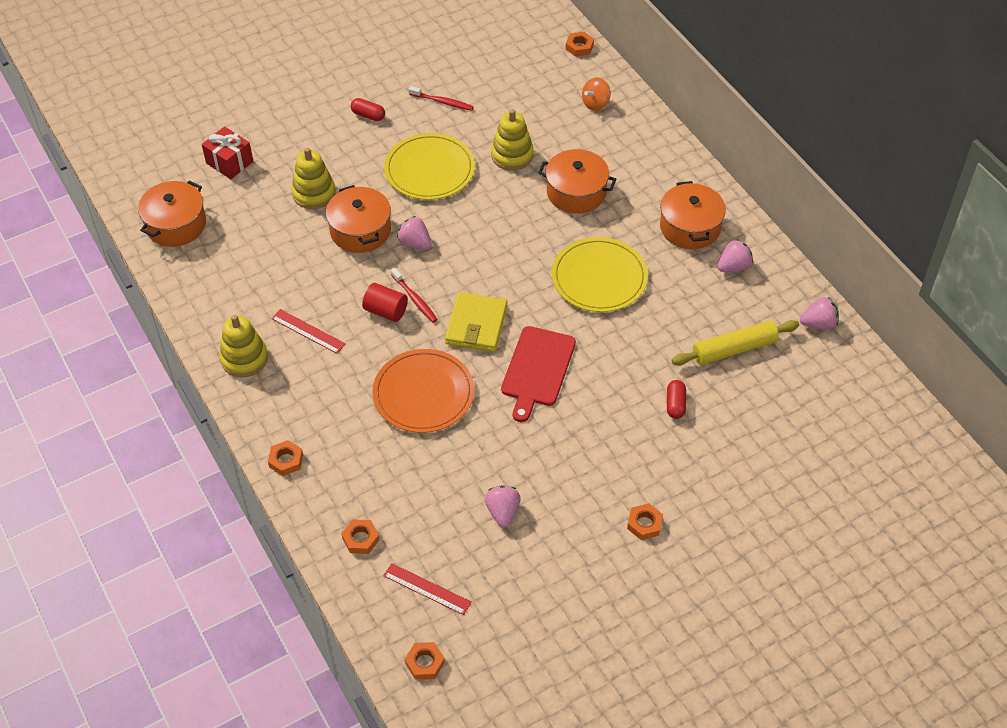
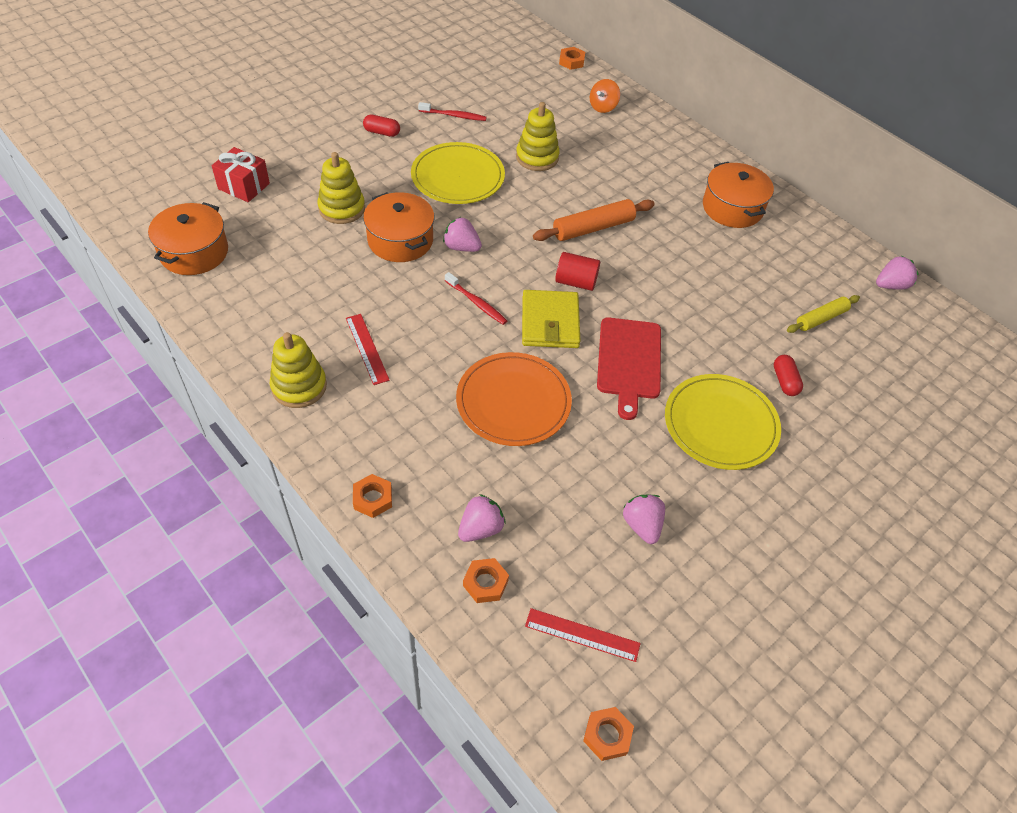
camera: 15 degrees left, 0 degrees up
red ruler [272,309,346,354] -> red ruler turned 45 degrees clockwise [346,314,390,385]
red cylinder [362,283,408,322] -> red cylinder moved to [555,252,600,291]
orange pot [538,149,616,214] -> none
yellow plate [552,237,648,312] -> yellow plate moved to [665,374,781,470]
orange nut [627,503,663,540] -> none
yellow rolling pin [671,320,799,366] -> yellow rolling pin [787,295,860,333], size x0.66
pink strawberry [717,239,753,272] -> pink strawberry moved to [458,494,506,542]
none -> orange rolling pin [533,199,655,241]

